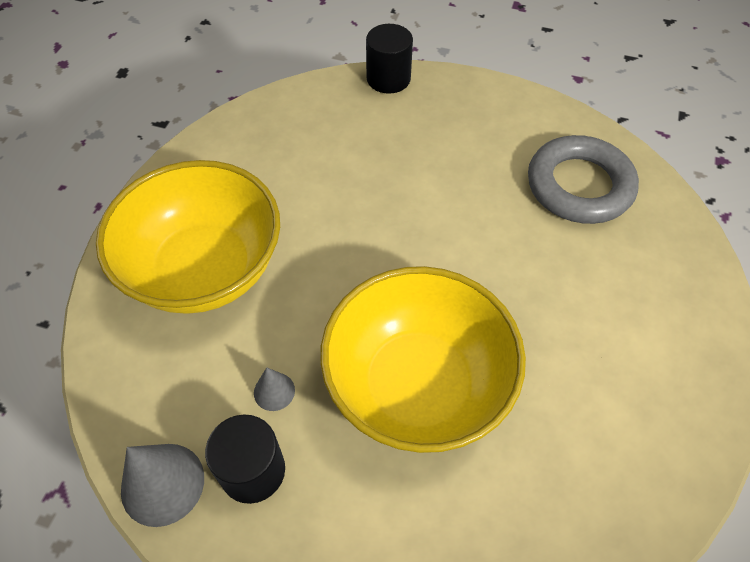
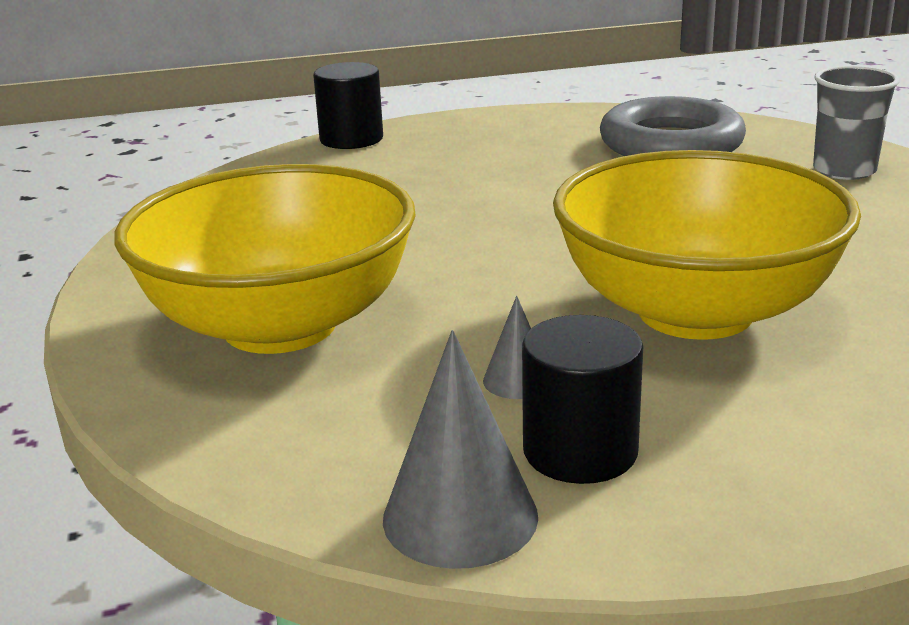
camera: 30 degrees left, 30 degrees down
none -> grey cup [813,66,899,180]

